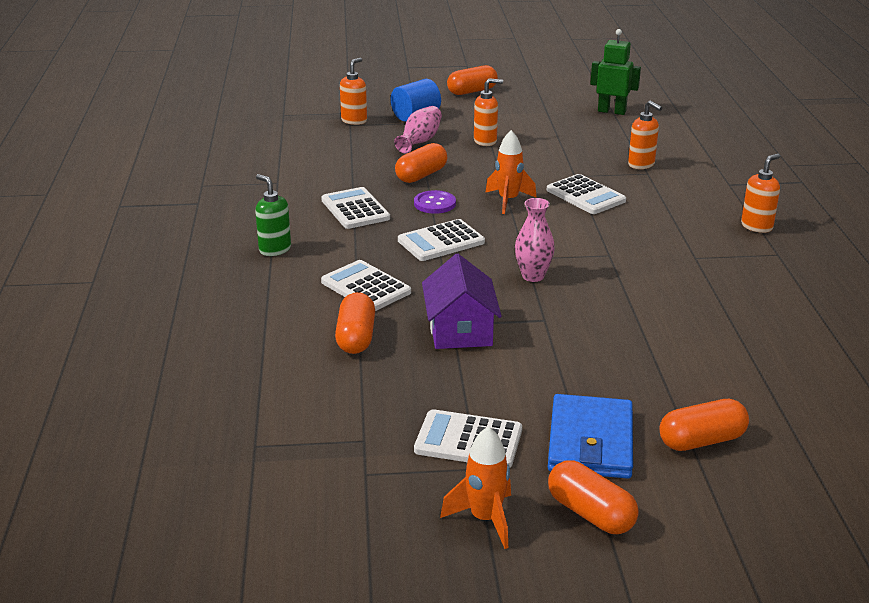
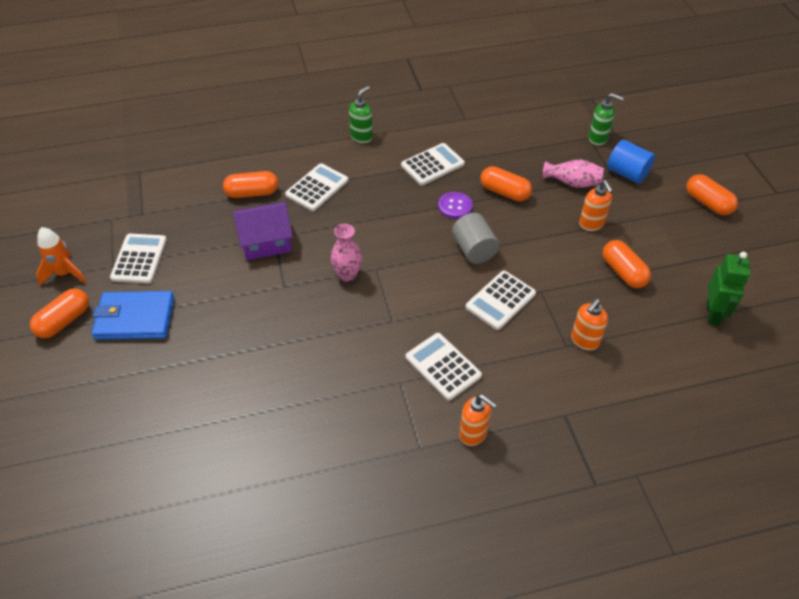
camera: 80 degrees right, 20 degrees up
orange soap dispenser [340,58,367,125] -> green soap dispenser [589,93,624,145]
white calculator [398,219,485,261] -> white calculator moved to [406,333,482,401]
orange rocket [485,130,537,214] -> grey cylinder [452,213,499,264]
orange capsule [660,399,749,451] -> orange capsule moved to [602,240,651,288]

